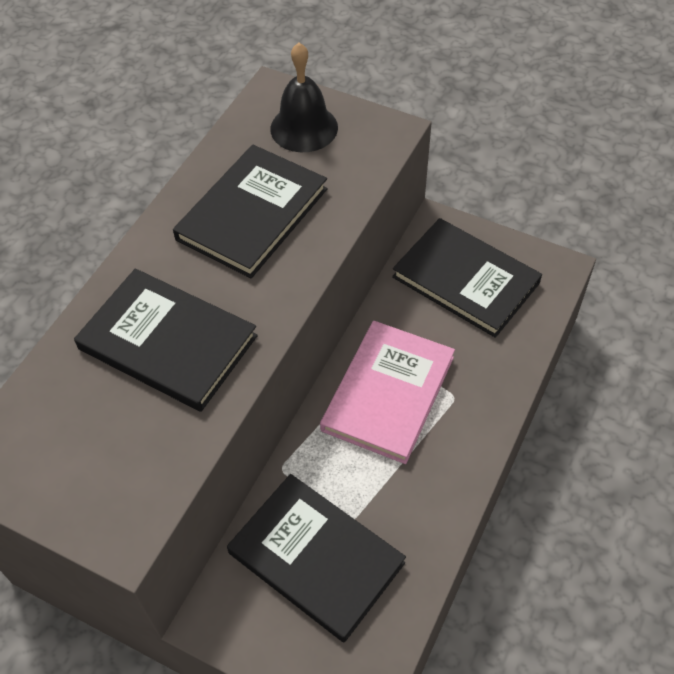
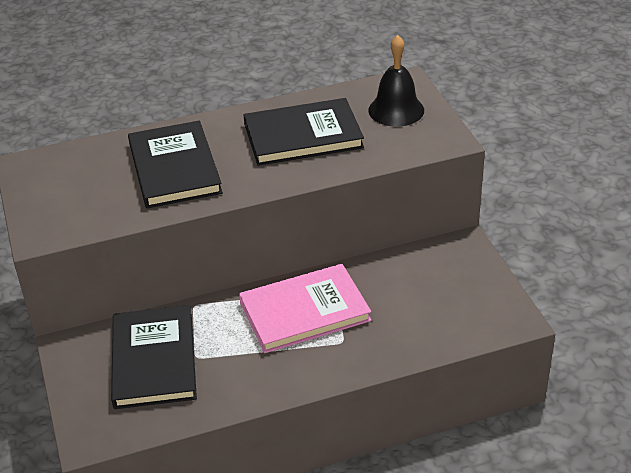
camera: 45 degrees right, 15 degrees down
black book [392,218,542,338] -> none

